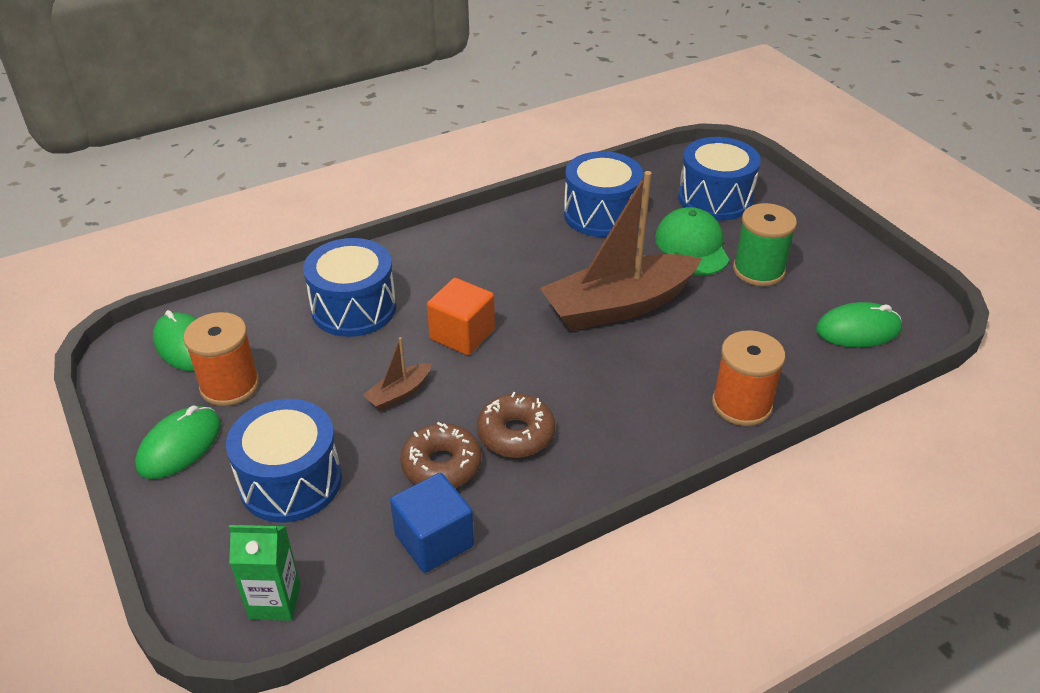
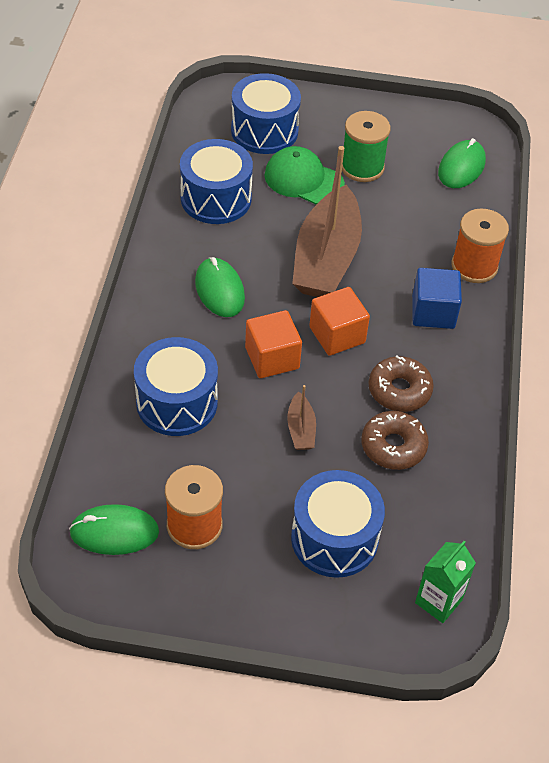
camera: 55 degrees left, 10 degrees up
green mouse [135,406,221,479] -> green mouse moved to [195,257,245,317]
blue cube [390,473,474,573] -> blue cube moved to [412,268,462,329]
none -> orange cube [309,287,370,356]

